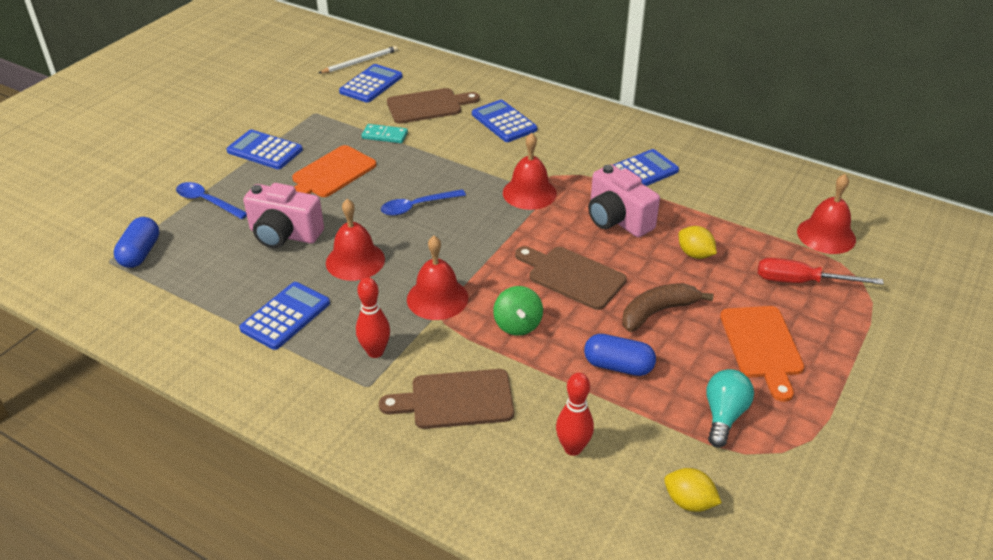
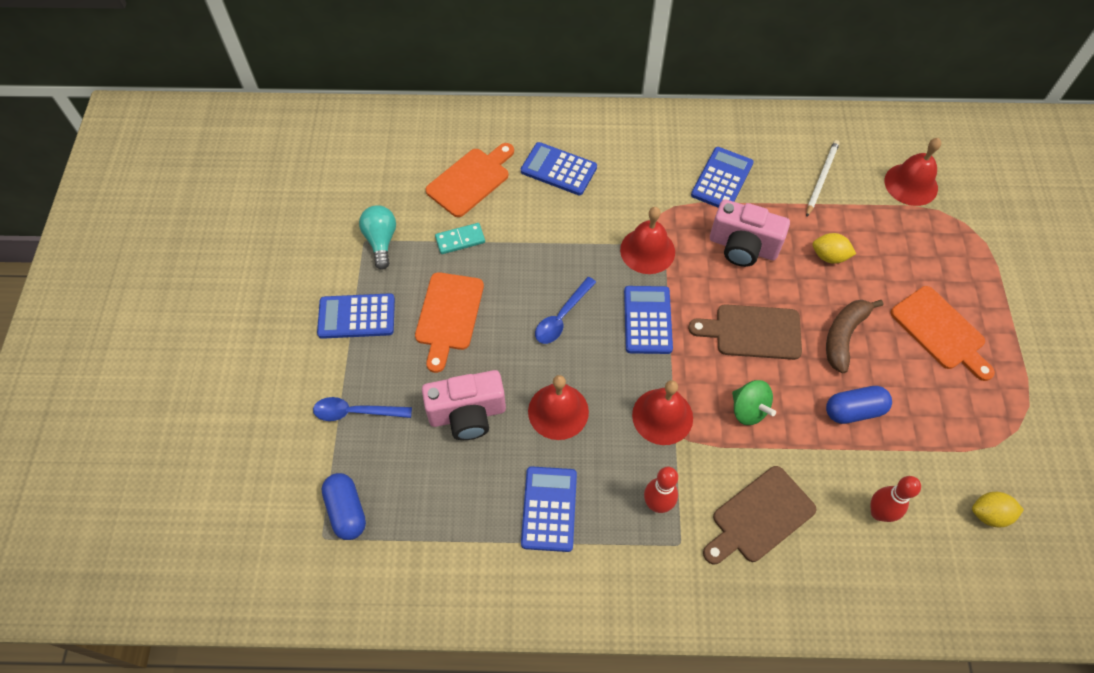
camera: 30 degrees left, 20 degrees up
white pencil [319,46,398,73] -> white pencil moved to [806,140,840,217]
blue calculator [339,64,403,103] -> blue calculator moved to [624,286,673,354]
brown cutting board [387,88,480,124] -> orange cutting board [425,143,514,217]
turquoise light bulb [706,369,754,448] -> turquoise light bulb moved to [359,205,396,270]
red screwdriver [758,258,884,285] -> none

